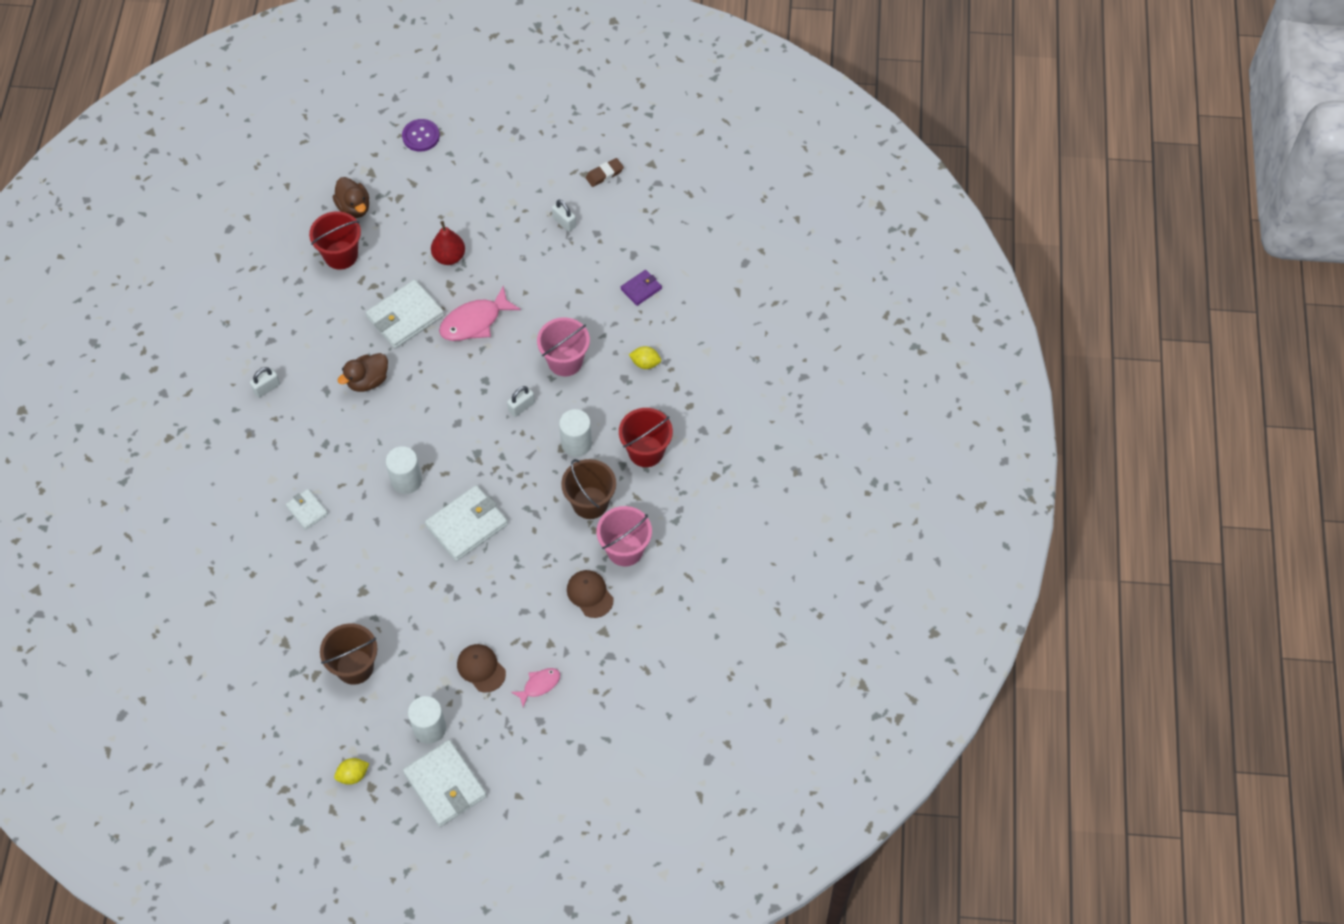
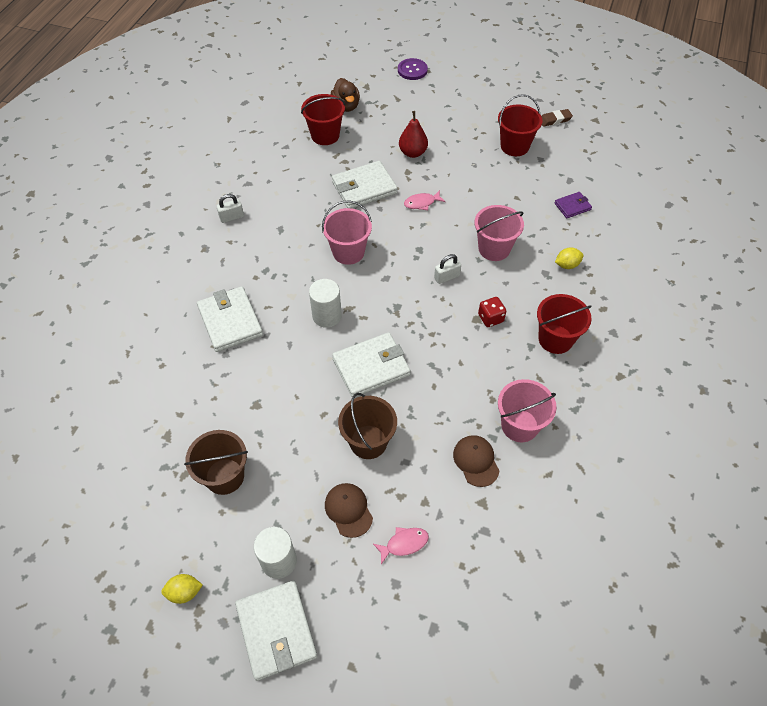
camera: 15 degrees right, 5 degrees down
white wallet [285,489,328,530] -> white wallet [197,286,263,352], size x1.87
brown duck [338,353,388,392] -> none
pink fish [439,286,521,341] -> pink fish [404,190,446,210], size x0.56
white padlock [552,200,576,232] -> red bucket [498,94,542,156]
white cylinder [559,409,592,457] -> red dice [478,297,506,327]
brown bucket [561,459,616,519] -> brown bucket moved to [338,393,397,459]
yellow lemon [629,346,661,369] -> yellow lemon turned 45 degrees counterclockwise [555,247,584,269]
none -> pink bucket [322,200,372,265]

